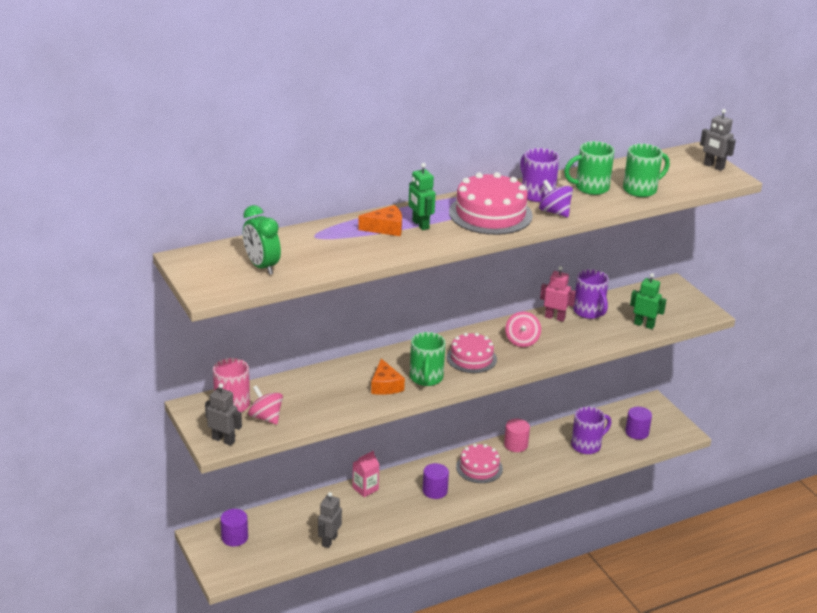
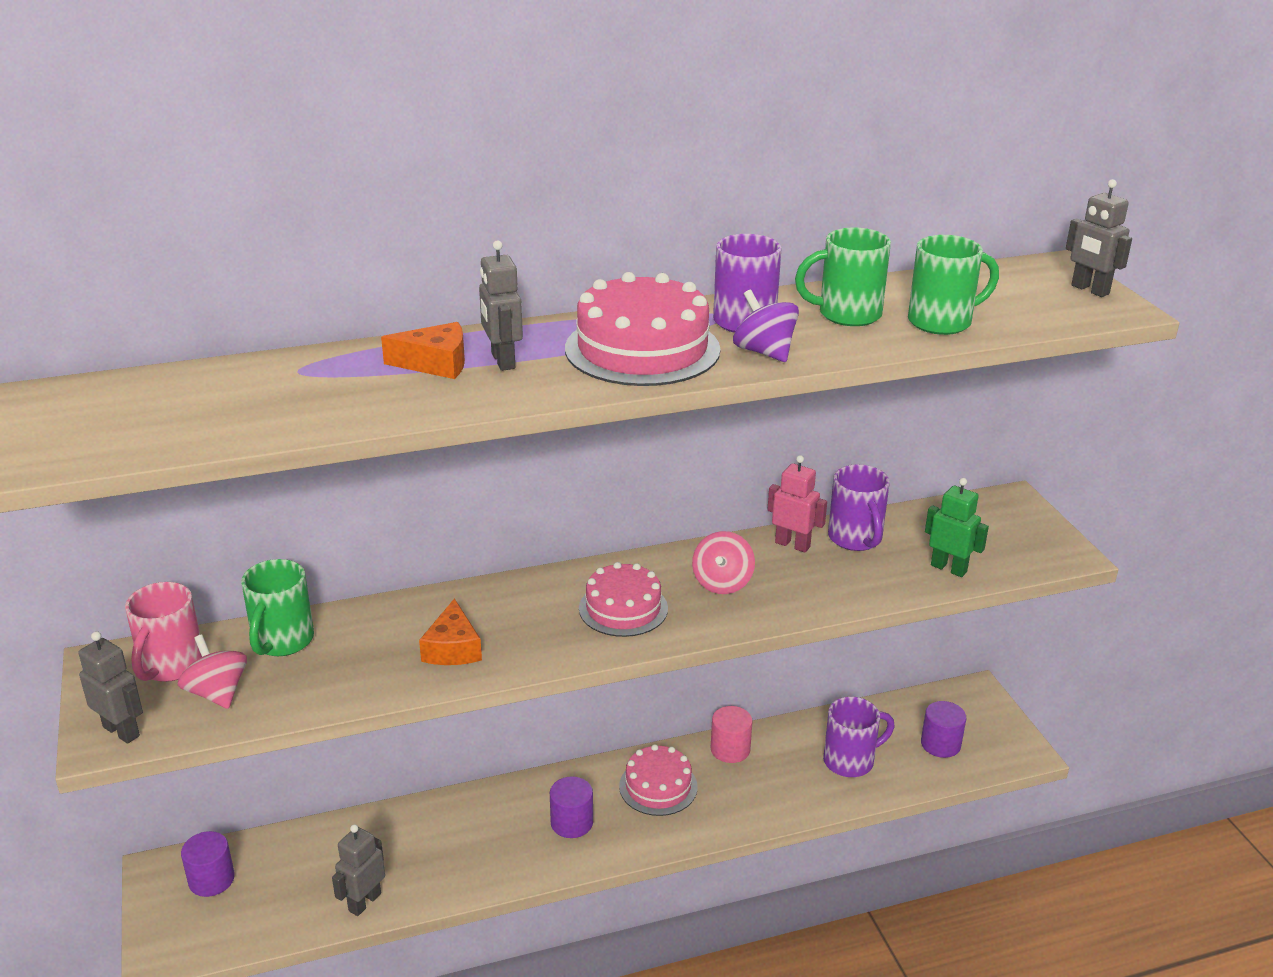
camera: 10 degrees right, 0 degrees up
green clock [243,205,281,275] -> none
pink carton [353,451,380,497] -> none
green robot [408,163,436,230] -> grey robot [479,240,523,371]
green mug [410,332,446,386] -> green mug moved to [241,559,314,656]

